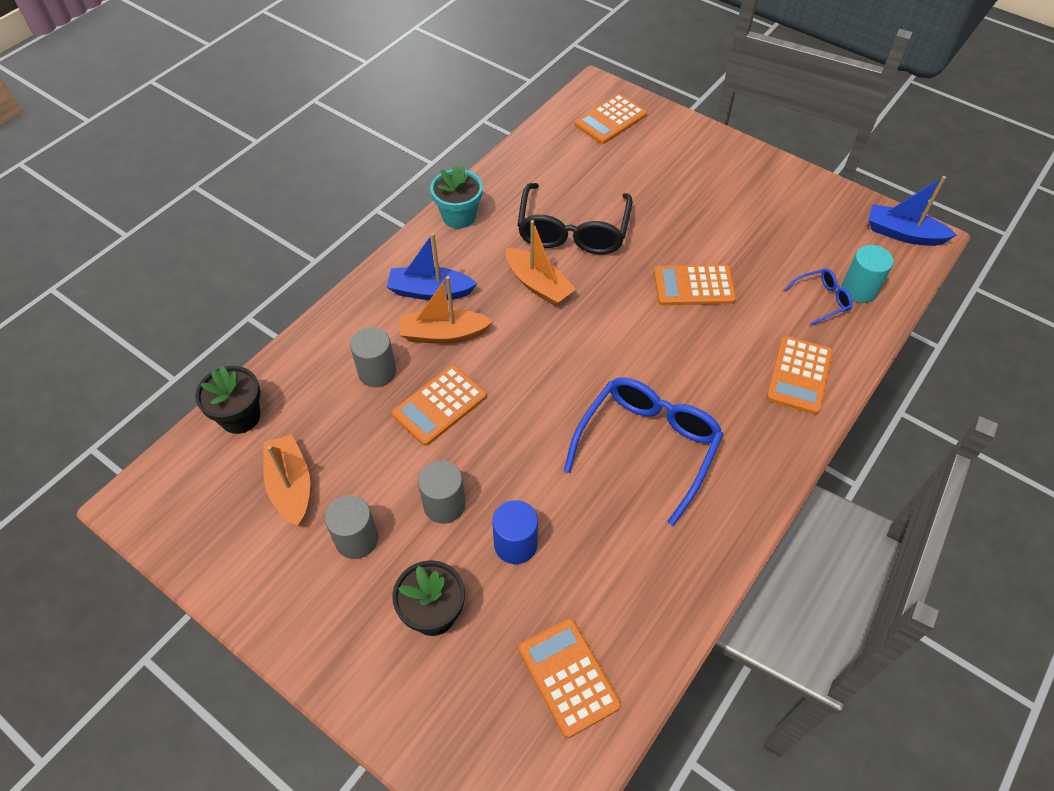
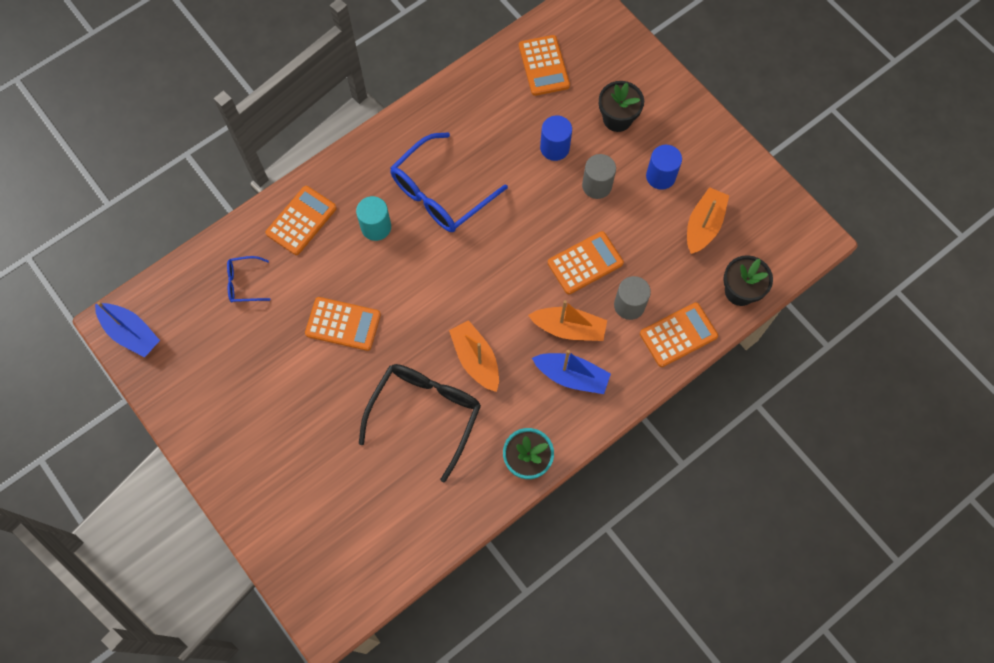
camera: 165 degrees left, 15 degrees up
orange boat [263,434,310,526] -> orange boat turned 150 degrees counterclockwise [687,187,729,254]
grey cylinder [325,495,378,559] -> blue cylinder [646,145,682,190]
orange calculator [574,94,647,144] -> orange calculator moved to [640,302,718,367]
turquoise cylinder [842,245,894,303] -> turquoise cylinder moved to [356,196,391,241]

